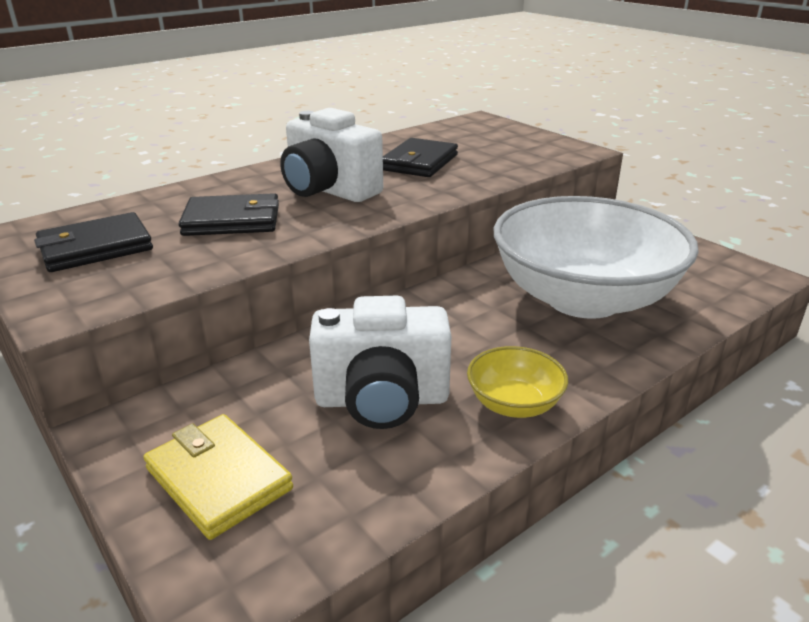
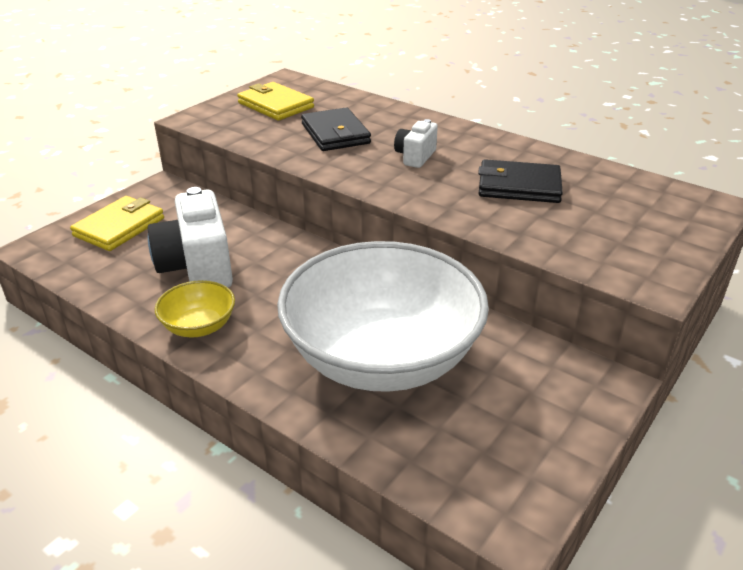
camera: 75 degrees right, 5 degrees up
black wallet [34,212,153,272] -> yellow wallet [237,82,314,121]
white camera [280,108,383,202] -> white camera [394,119,438,168], size x0.53

